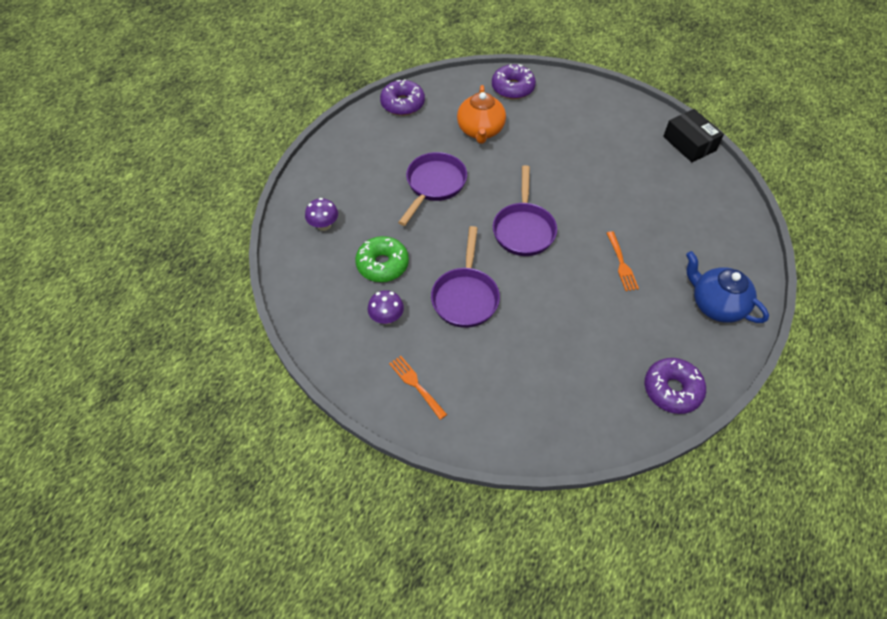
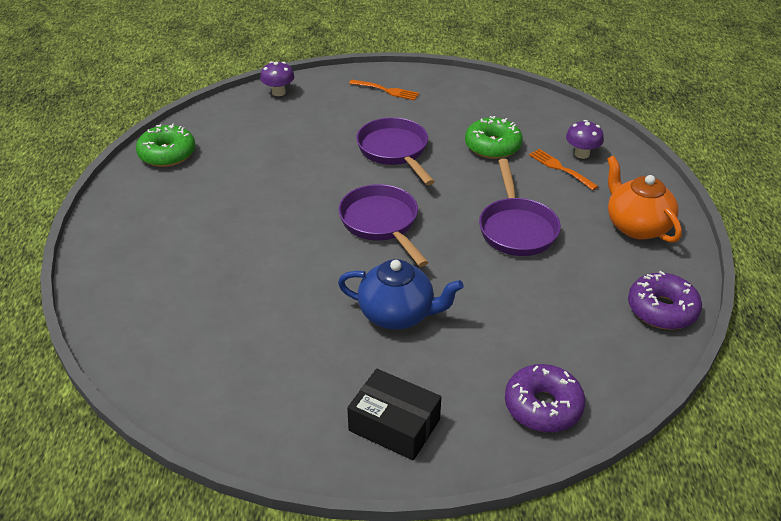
camera: 150 degrees right, 15 degrees down
purple mushroom [368,290,404,324] -> purple mushroom moved to [260,61,294,96]
orange teapot [457,85,506,144] -> orange teapot moved to [607,156,682,243]
orange fork [607,231,639,291] -> orange fork moved to [529,149,598,190]
purple donut [645,358,706,414] -> green donut [136,123,195,167]
black box [663,109,724,162] -> black box moved to [347,369,441,461]
blue teapot [686,251,769,323] -> blue teapot moved to [338,259,464,330]

